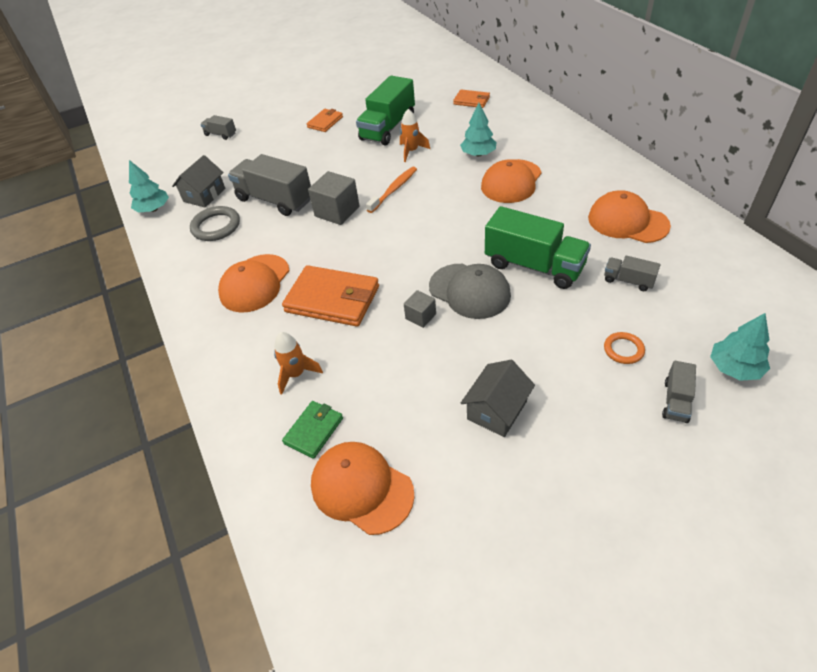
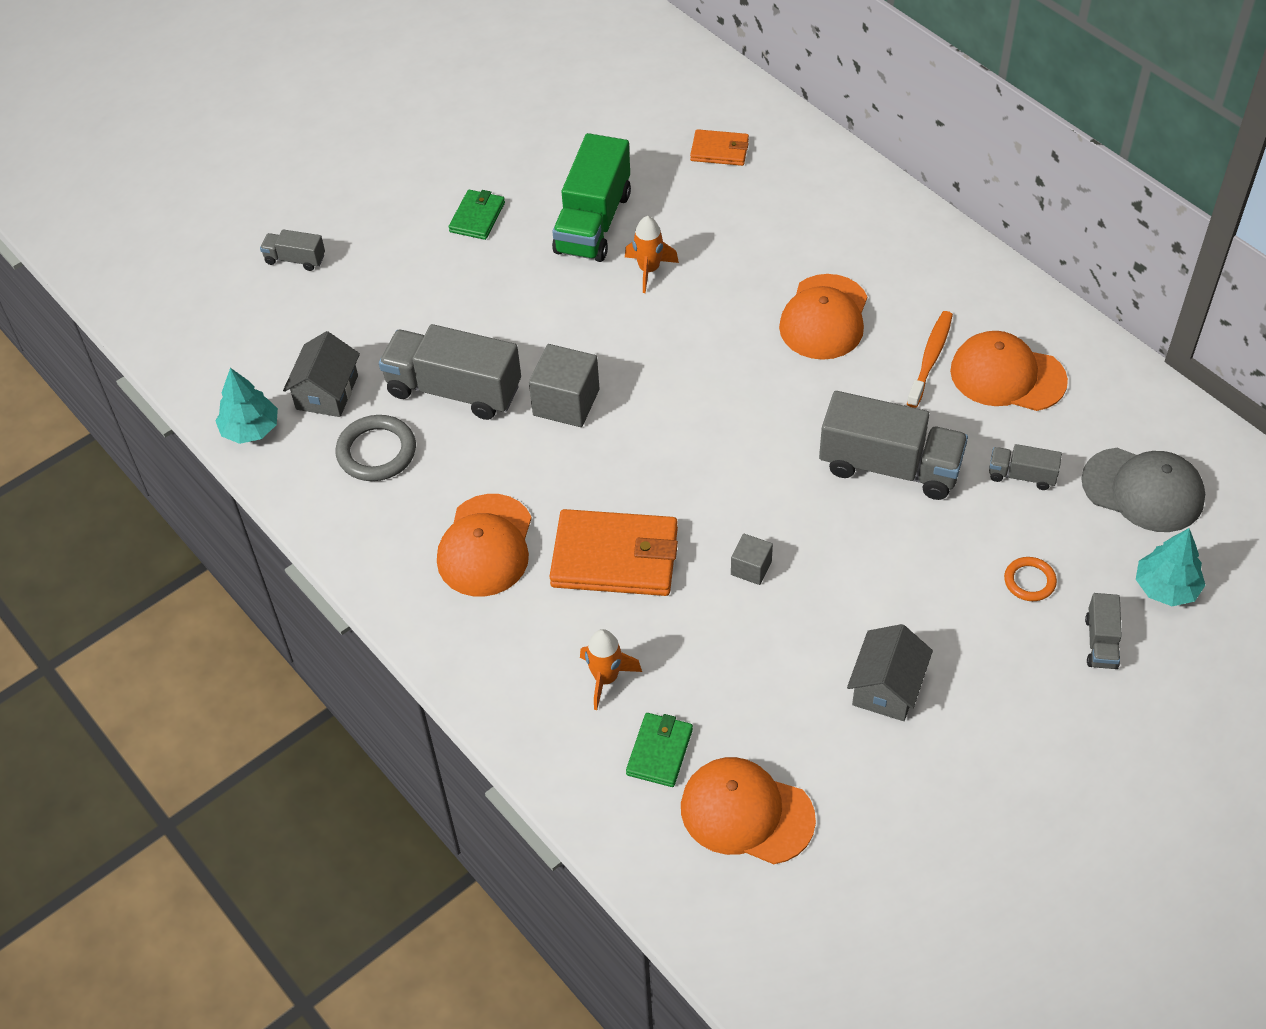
camera: 15 degrees left, 5 degrees up
orange wallet [307,109,343,132] -> green wallet [449,190,505,240]
orange toothbrush [366,166,417,213] -> orange toothbrush moved to [907,311,953,408]
grey cap [429,264,511,319] -> grey cap moved to [1081,448,1205,532]
turquoise tree [460,103,497,157] -> none
green truck [485,206,591,289] -> grey truck [819,391,968,500]

